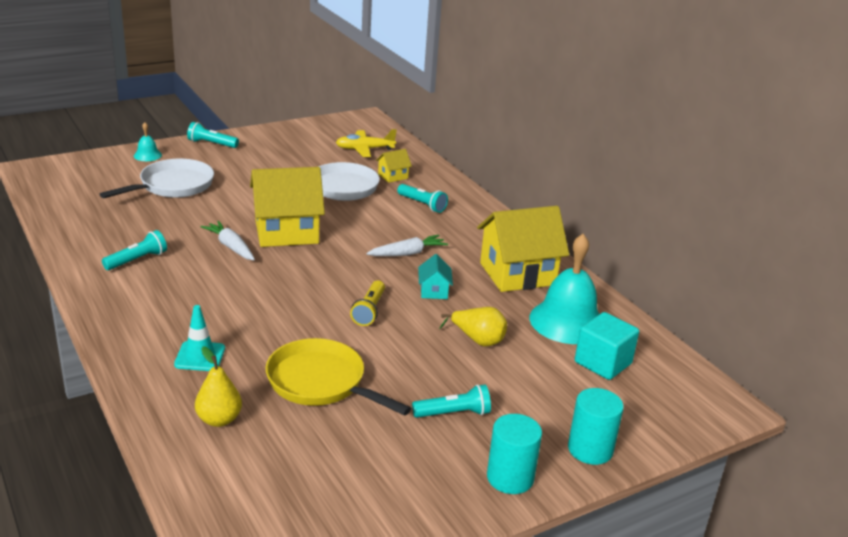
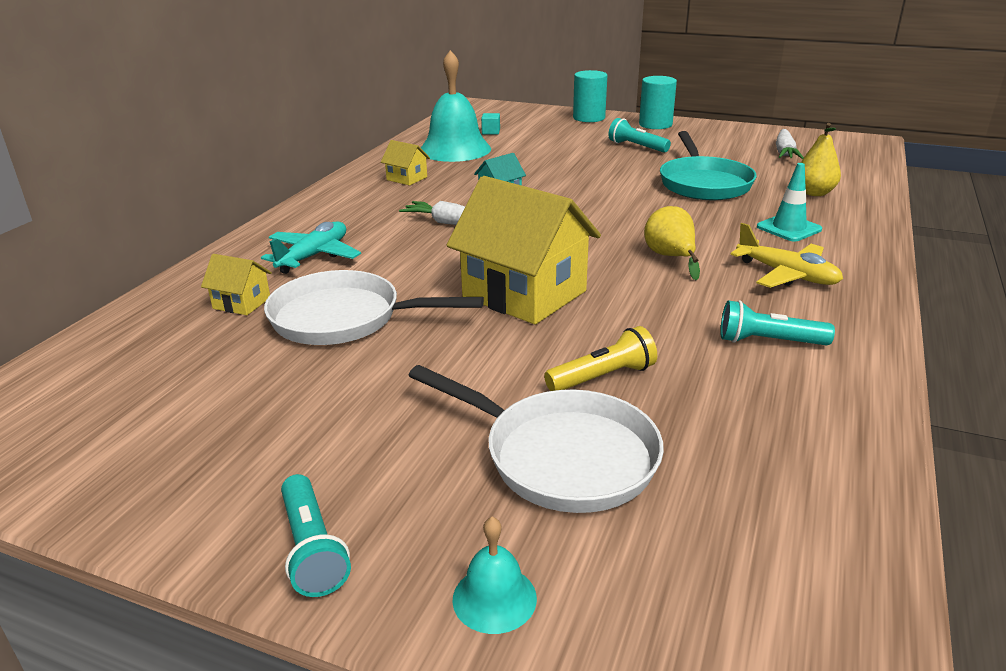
camera: 125 degrees left, 0 degrees up
white pan [100,158,214,198] -> white pan turned 150 degrees counterclockwise [408,365,664,513]
white carrot [200,221,255,260] -> white carrot moved to [776,129,804,159]
yellow pan [266,338,411,416] -> turquoise pan [660,131,757,200]
yellow plane [336,129,397,157] -> yellow plane moved to [730,223,843,288]
yellow flashlight [350,280,385,326] -> yellow flashlight moved to [544,326,657,391]
turquoise flashlight [397,184,448,213] -> turquoise plane [261,222,361,274]
yellow pear [439,307,507,346] -> yellow pear moved to [644,206,700,281]
yellow house [477,206,569,292] -> yellow house [381,140,430,186], size x0.45
turquoise cube [575,312,639,380] -> turquoise cube [481,113,500,135], size x0.47

